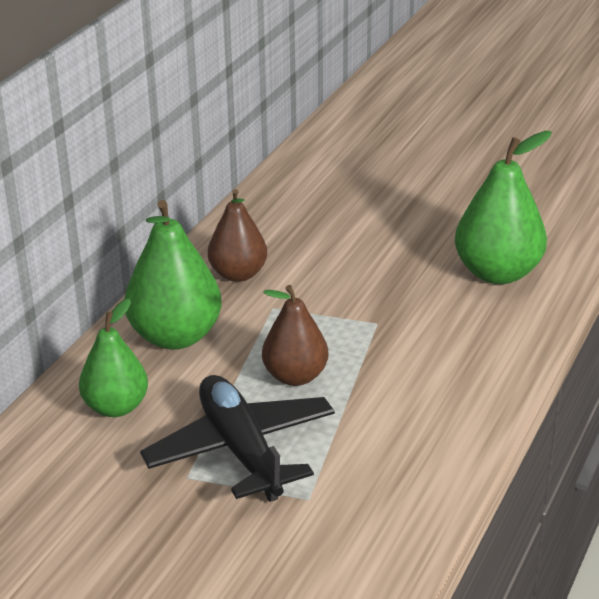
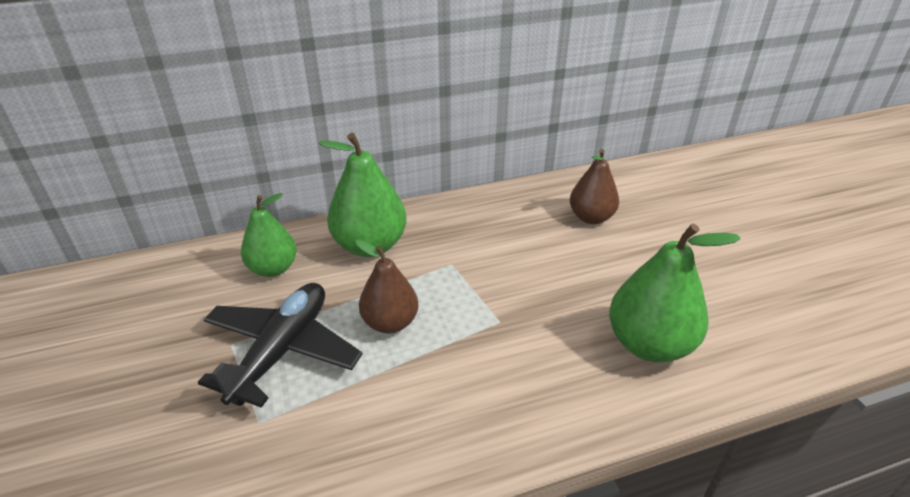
camera: 45 degrees right, 5 degrees up
brown pear [208,189,267,282] -> brown pear moved to [570,149,619,224]

